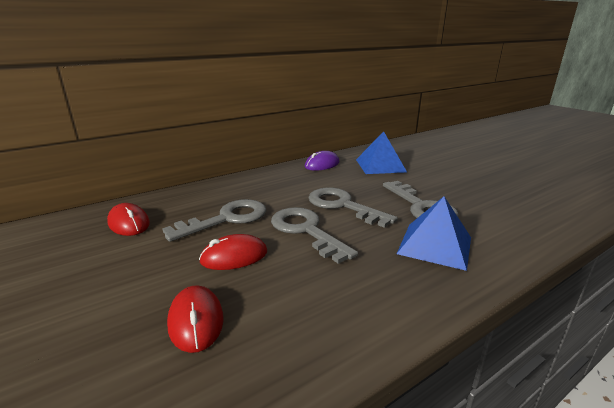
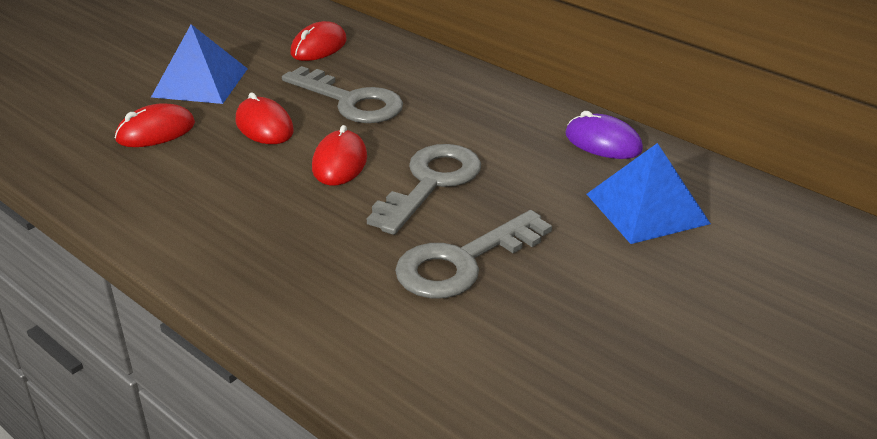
camera: 75 degrees right, 10 degrees up
grey key [271,207,358,264] -> red mouse [312,125,367,186]
blue pyramid [397,196,471,271] -> blue pyramid moved to [151,24,248,104]

